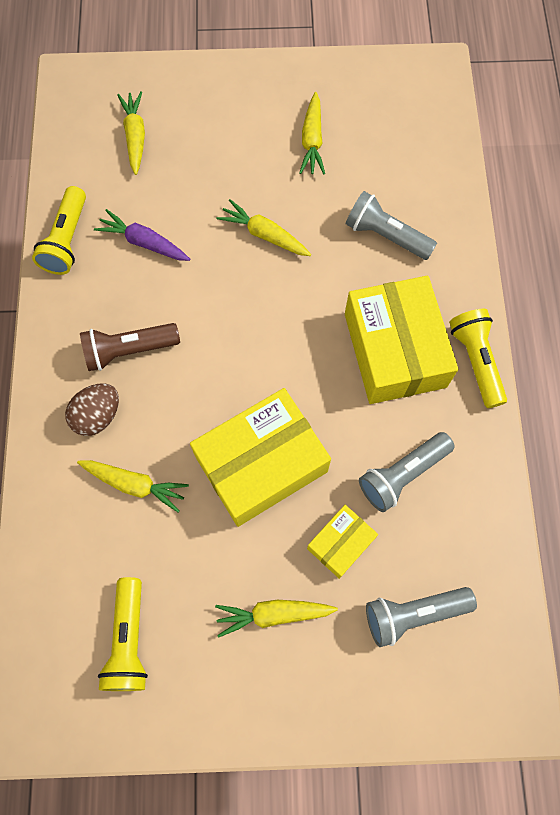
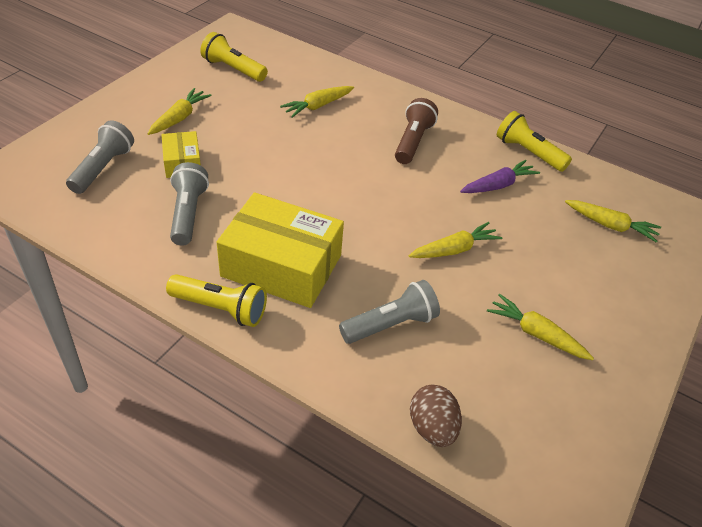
camera: 120 degrees right, 25 degrees down
brown egg [65,383,119,436] -> brown egg moved to [410,385,462,447]
yellow box [190,388,331,527] -> none

